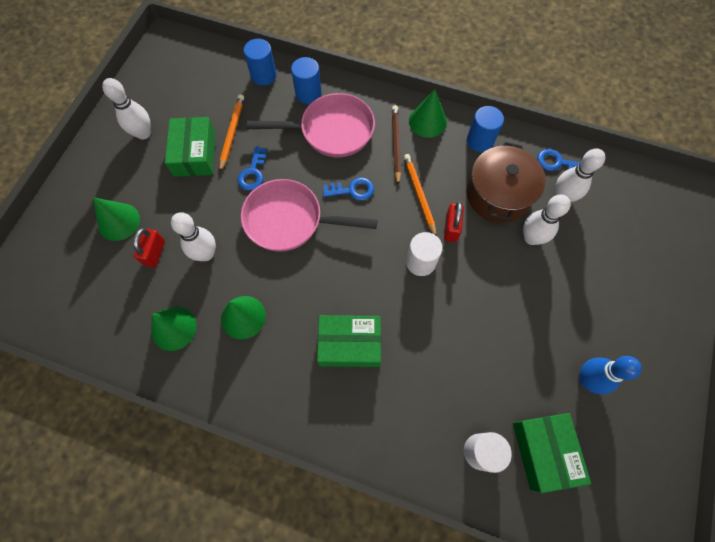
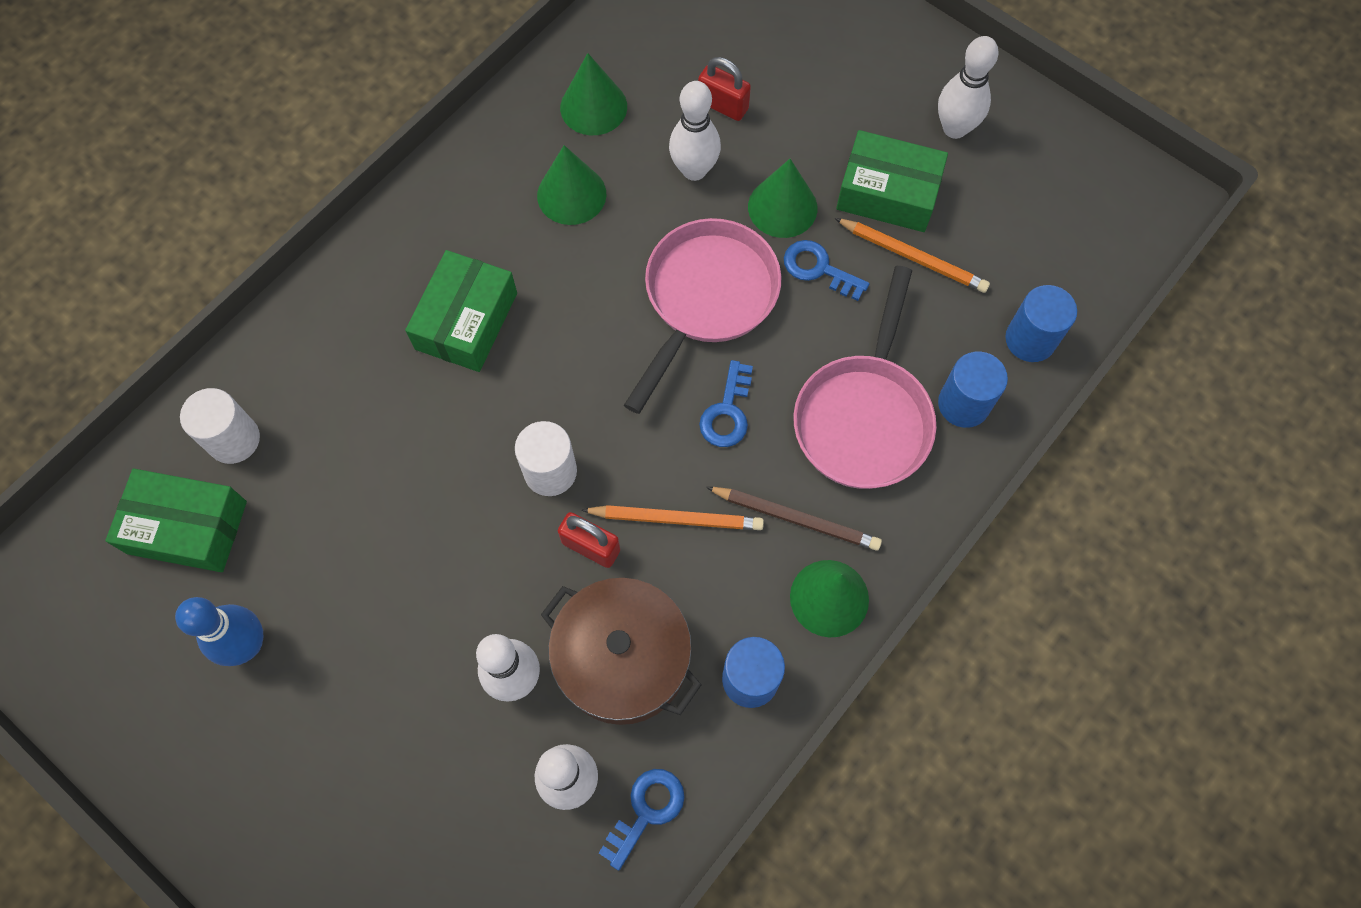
camera: 110 degrees right, 0 degrees up
green cone [93,197,140,241] -> green cone moved to [748,159,818,238]

